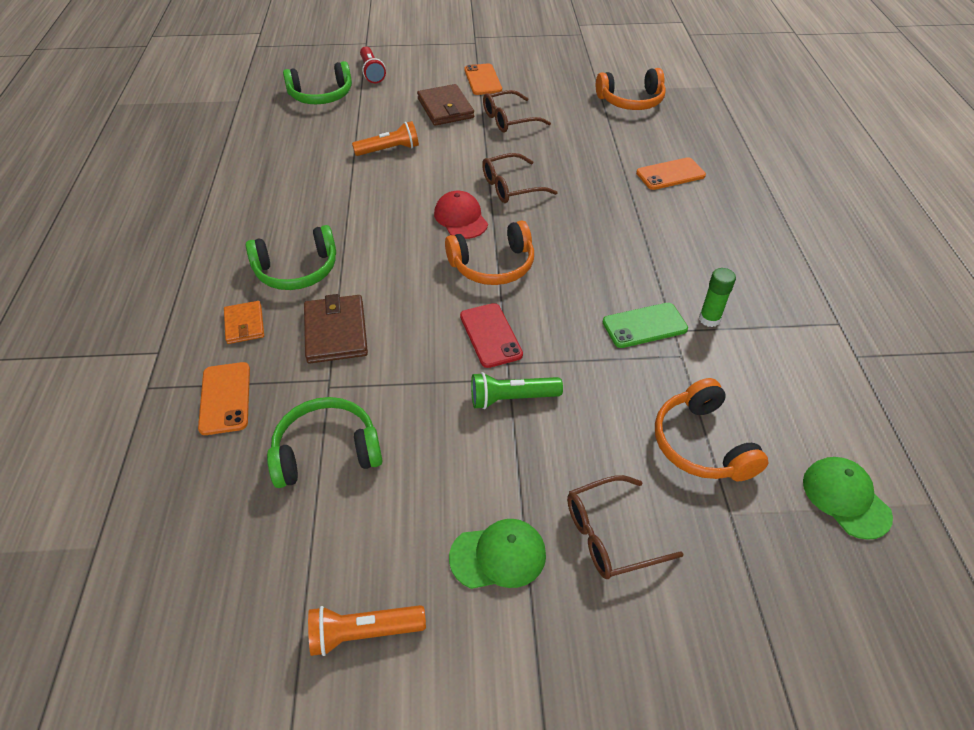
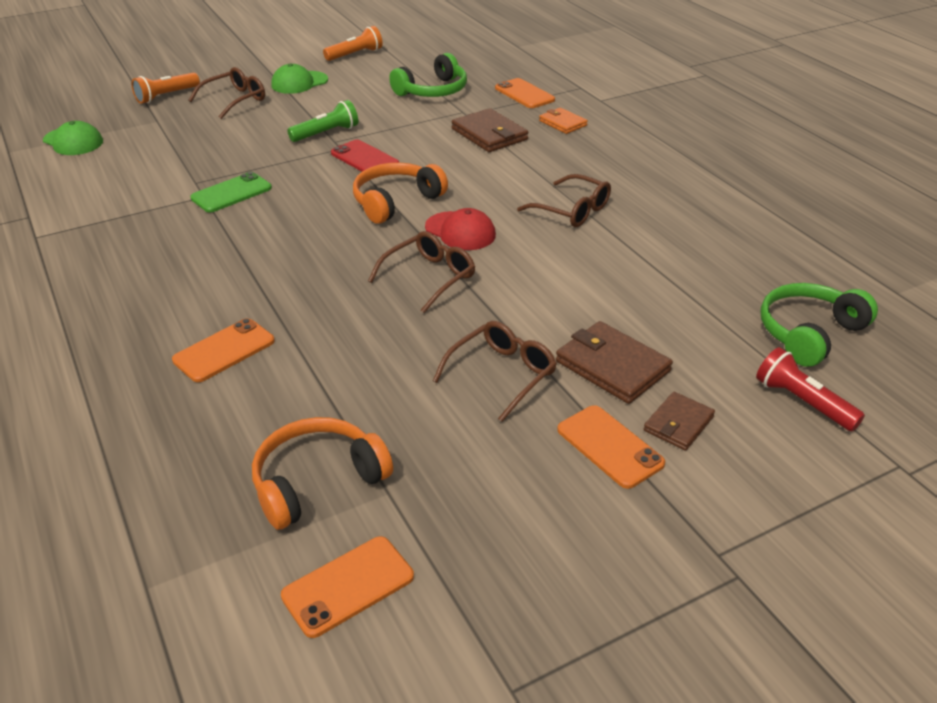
camera: 155 degrees right, 10 degrees down
green headphones [246,225,336,290] -> none
orange flashlight [352,121,419,156] -> orange flashlight moved to [132,72,200,104]
orange headphones [655,378,769,481] -> none
green glue stick [699,268,736,327] -> none
none -> orange phone [281,536,414,638]
none -> brown glasses [517,174,611,227]
none -> brown wallet [644,392,715,451]

